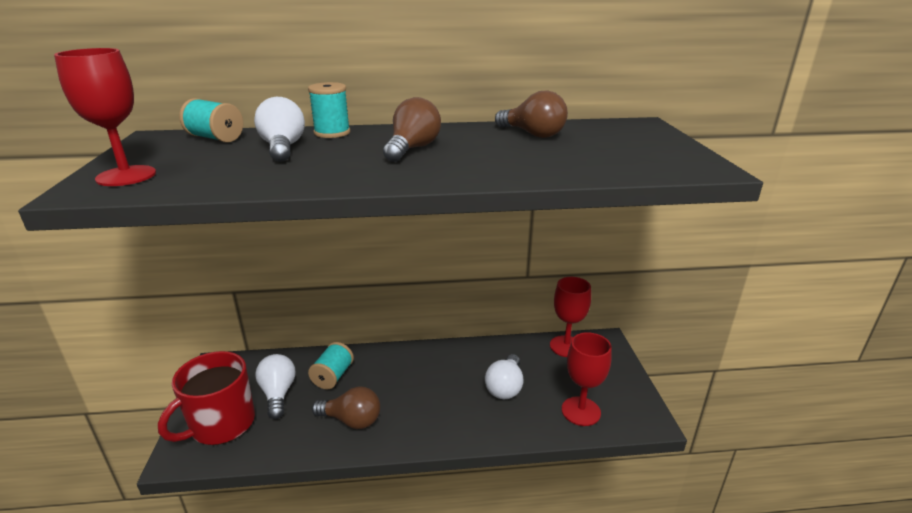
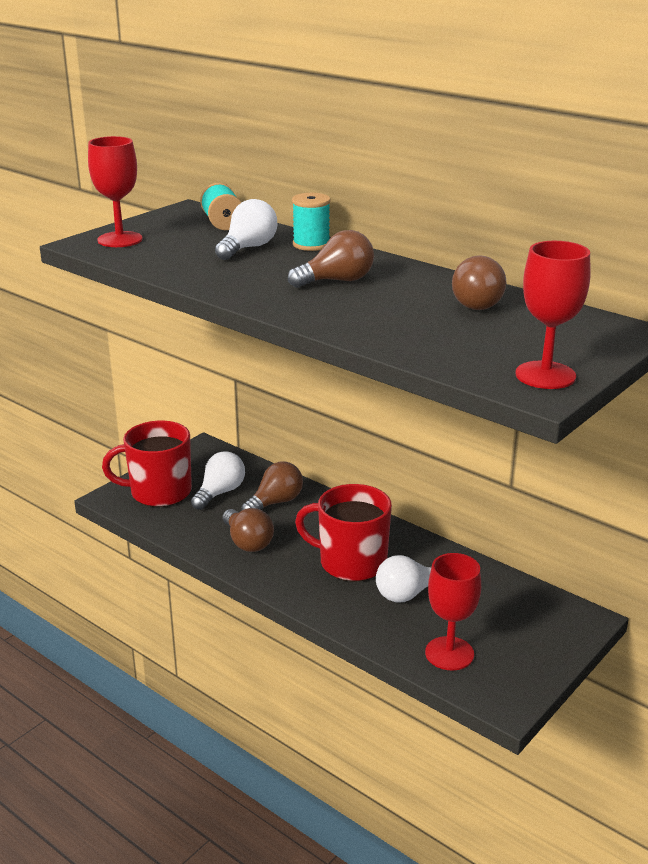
camera: 45 degrees right, 0 degrees up
turquoise spool [308,342,354,389] -> brown light bulb [241,462,303,510]
red goblet [550,277,591,357] -> red goblet moved to [515,241,591,389]
none -> red mug [295,484,392,582]

